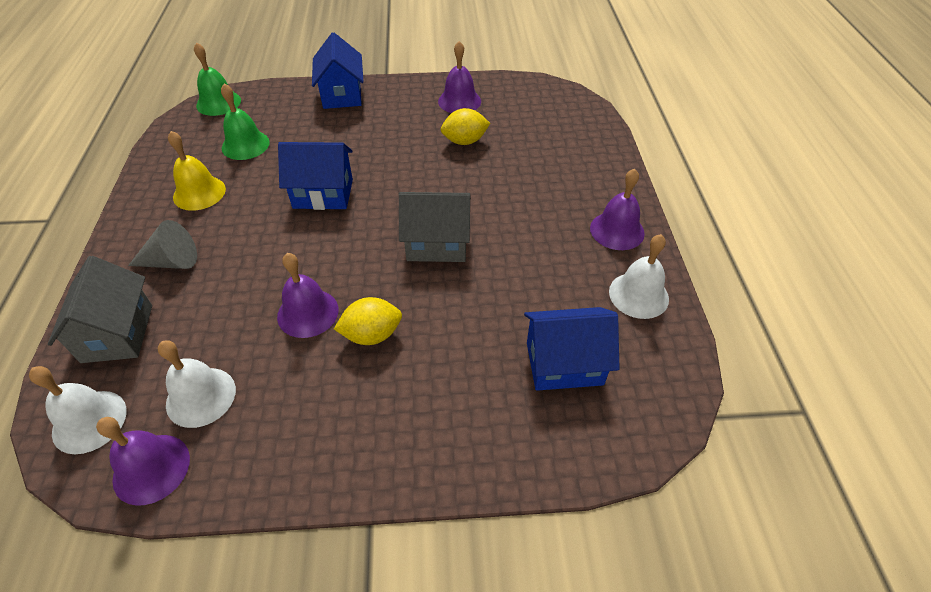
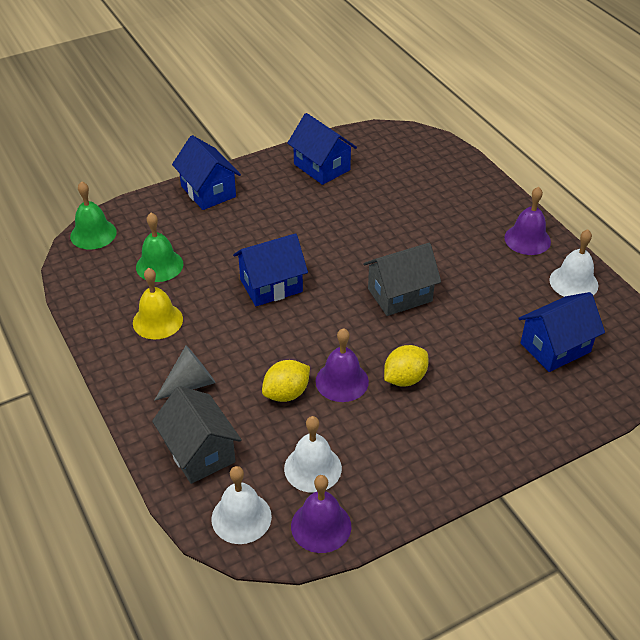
camera: 25 degrees left, 5 degrees down
purple bell [438,41,481,113] -> blue house [287,113,357,185]
yellow lemon [441,108,490,145] -> yellow lemon moved to [262,360,310,402]

